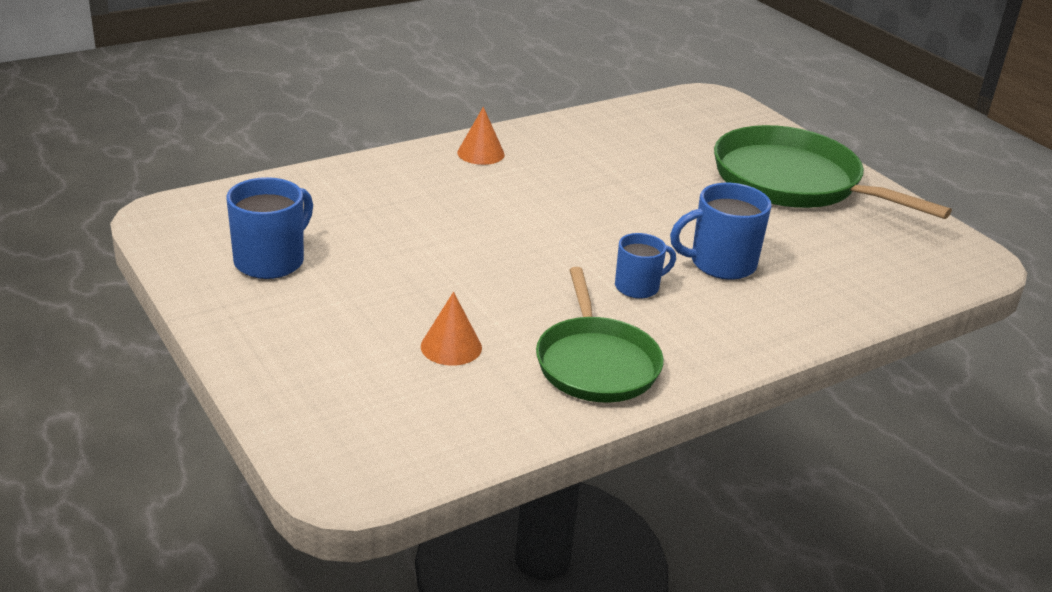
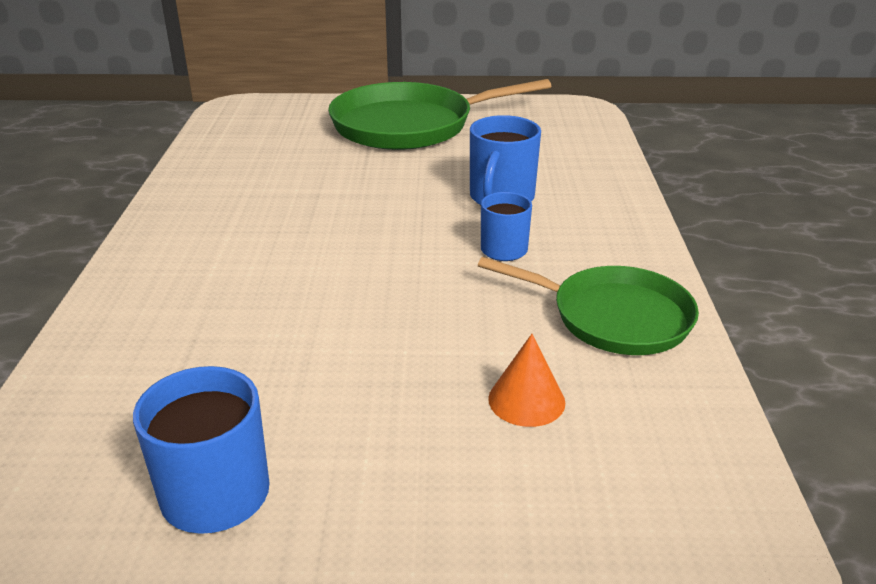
camera: 55 degrees left, 0 degrees up
orange cone [457,107,505,165] -> none

